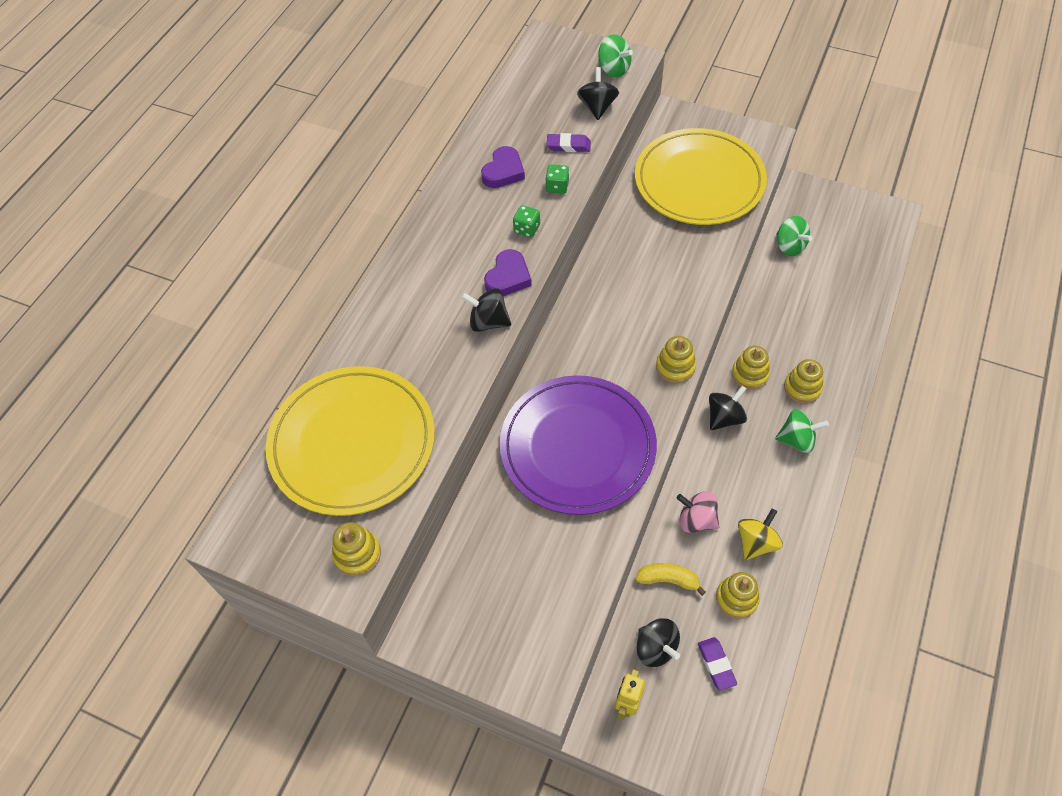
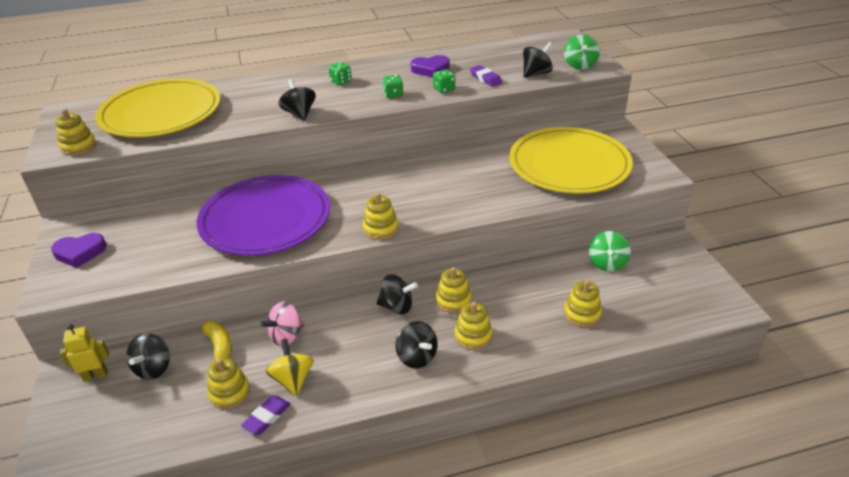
camera: 50 degrees right, 20 degrees down
purple heart [484,249,532,296] -> purple heart moved to [51,233,107,268]
pink spinning top [677,491,719,533] -> pink spinning top turned 120 degrees counterclockwise [261,301,304,346]
purple eraser [698,637,737,691] -> purple eraser moved to [241,395,291,435]
yellow spinning top [738,508,783,560] -> yellow spinning top turned 105 degrees counterclockwise [266,338,314,396]
green spinning top [775,409,829,453] -> black spinning top [395,321,438,368]
none -> green dice [329,62,352,85]
none -> yellow stacking toy [564,280,602,327]

